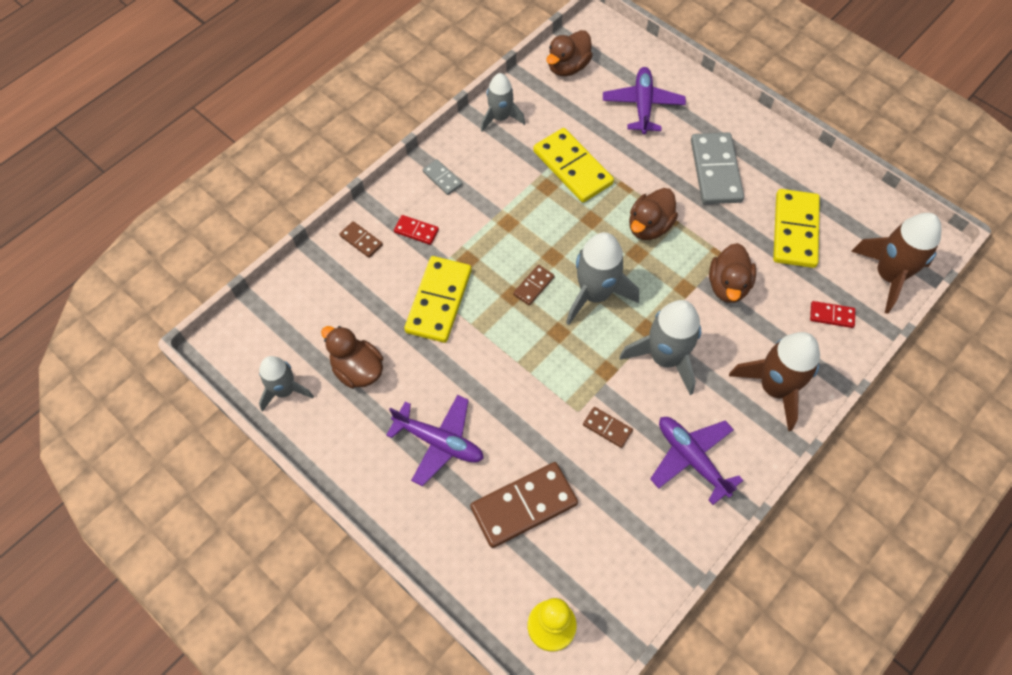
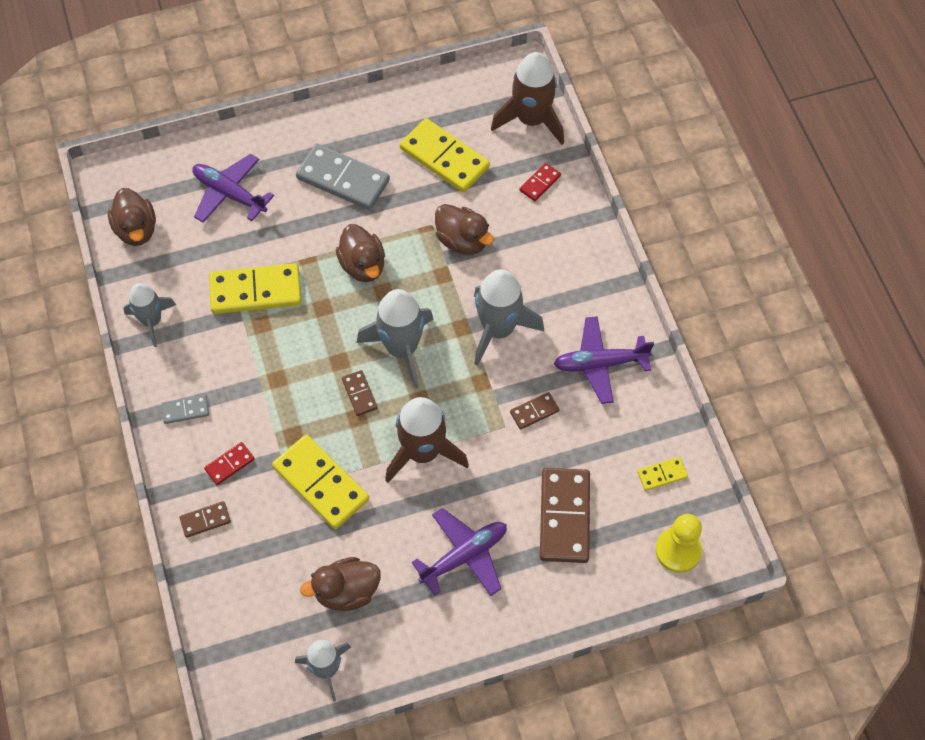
camera: 60 degrees left, 0 degrees up
brown rocket [729,332,820,431] -> brown rocket moved to [385,397,469,483]
none -> yellow domino [637,457,688,491]

